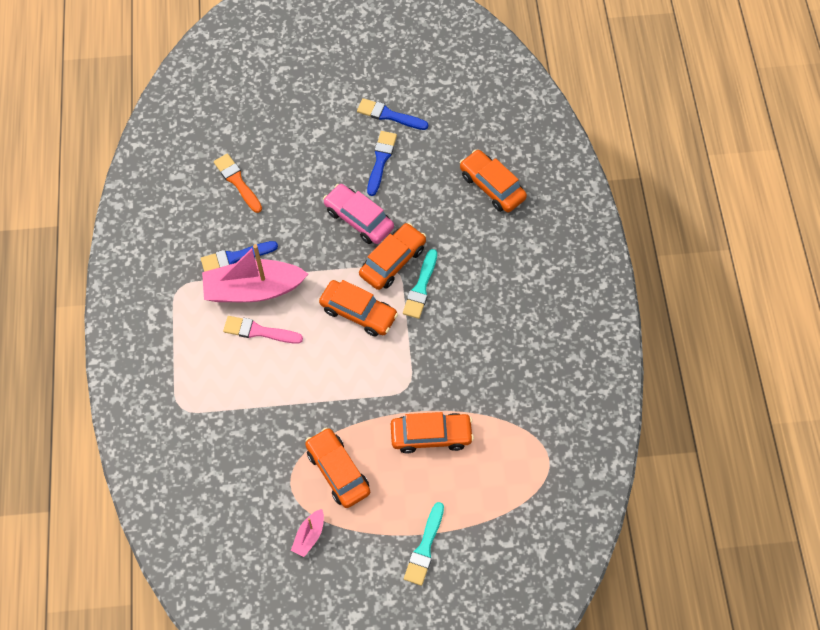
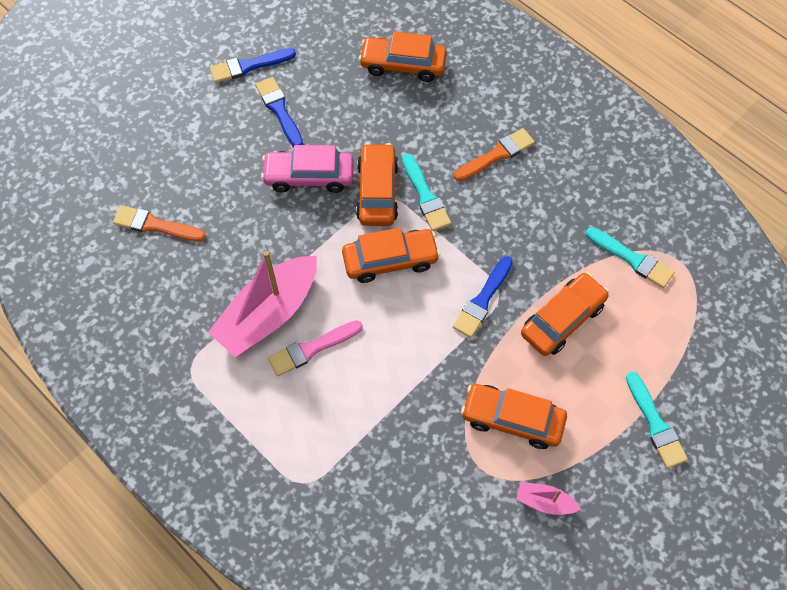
camera: 40 degrees left, 0 degrees up
blue brush [201,241,278,272] -> blue brush moved to [452,256,513,338]
pink boat [291,509,324,557] -> pink boat turned 120 degrees clockwise [516,482,581,515]
none -> orange brush [454,128,535,181]
none -> turquoise brush [586,227,675,288]

